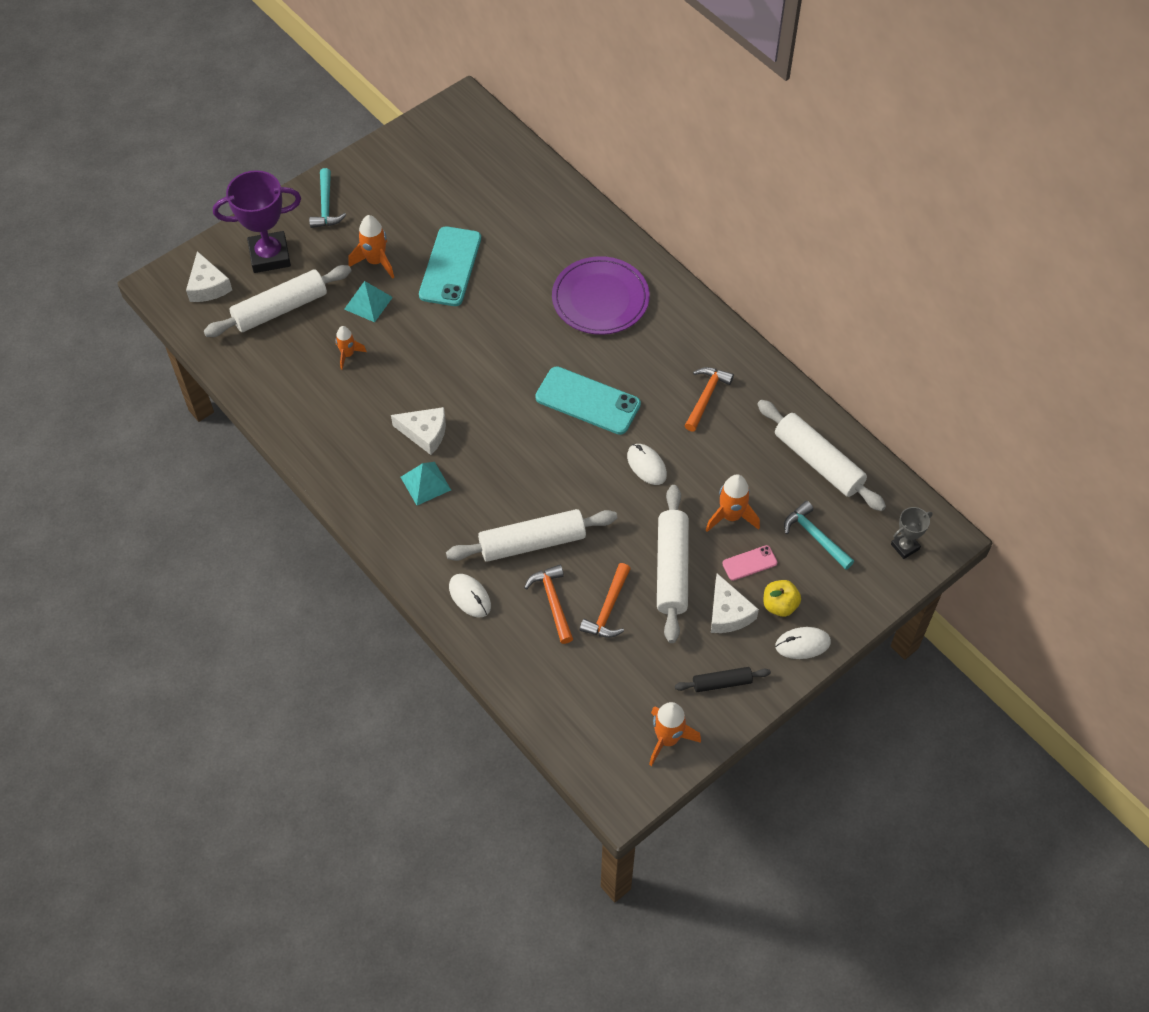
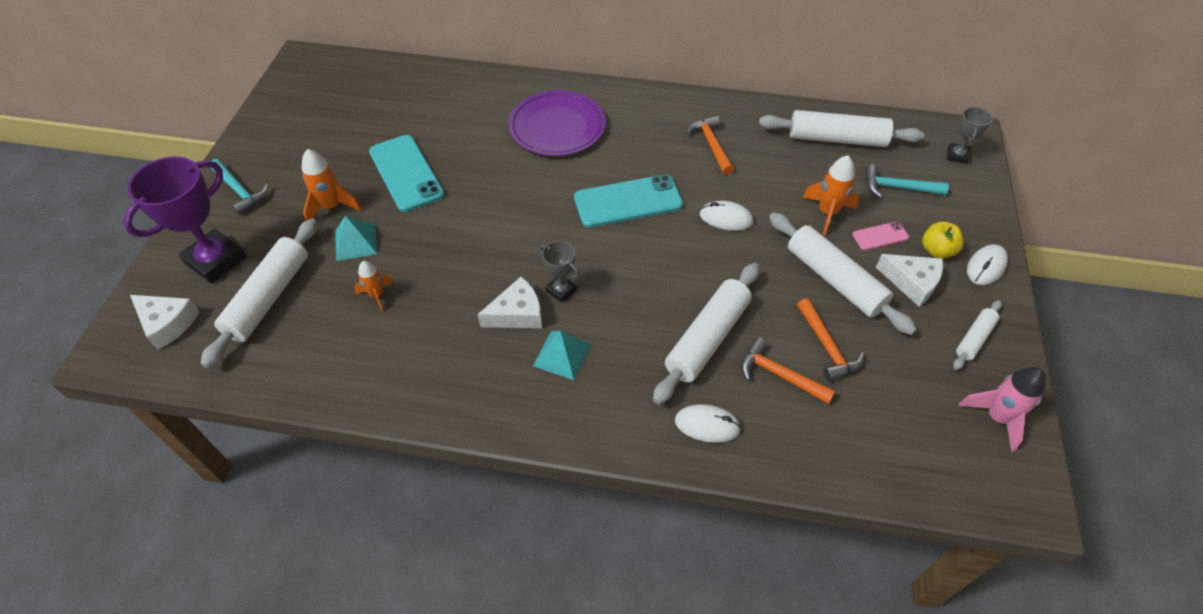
camera: 40 degrees left, 5 degrees down
orange rocket [649,702,701,766] -> pink rocket [959,367,1046,452]
black rolling pin [675,667,771,692] -> white rolling pin [953,300,1002,370]
pink phone [722,545,777,581] -> pink phone turned 45 degrees clockwise [852,222,909,250]
none -> grey trophy [540,241,579,303]

